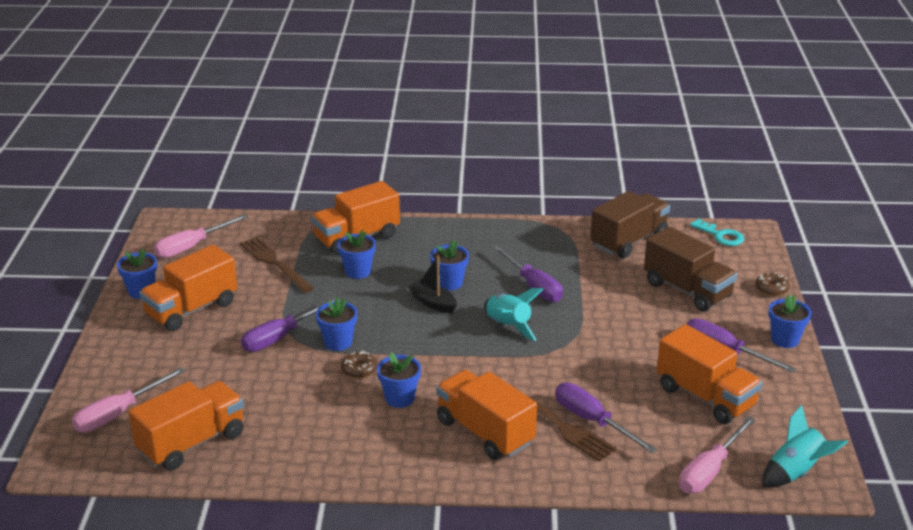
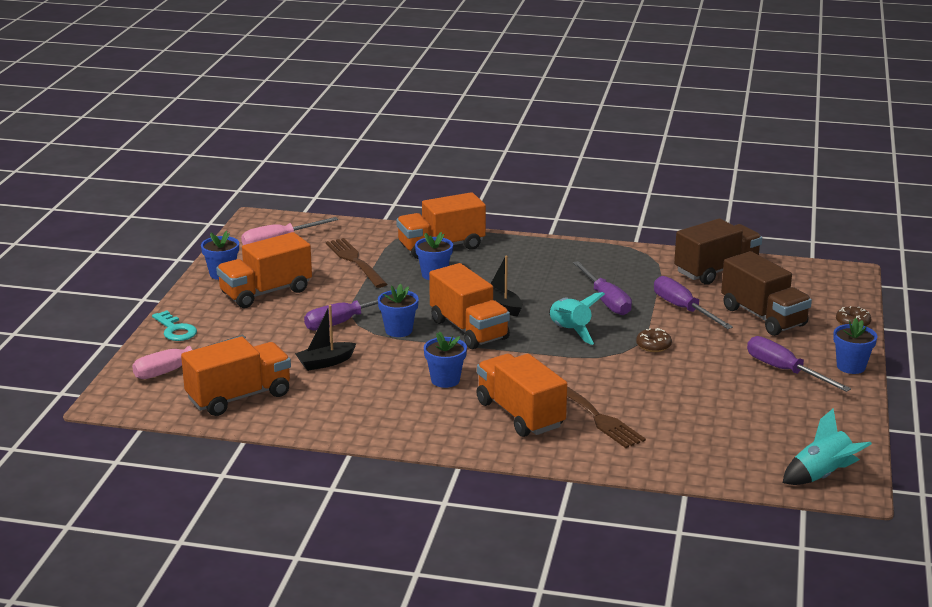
camera: 10 degrees right, 5 degrees down
brown donut [341,351,377,379] -> brown donut moved to [636,328,672,352]
blue flower pot [430,240,469,290] -> none
purple screwdriver [555,383,657,453] -> purple screwdriver moved to [654,276,733,329]
orange truck [657,324,762,424] -> orange truck moved to [429,263,510,349]
pink screwdriver [679,416,755,493] -> none
turquoise key [690,219,744,246] -> turquoise key moved to [152,310,197,341]
none -> black boat [295,305,357,371]

